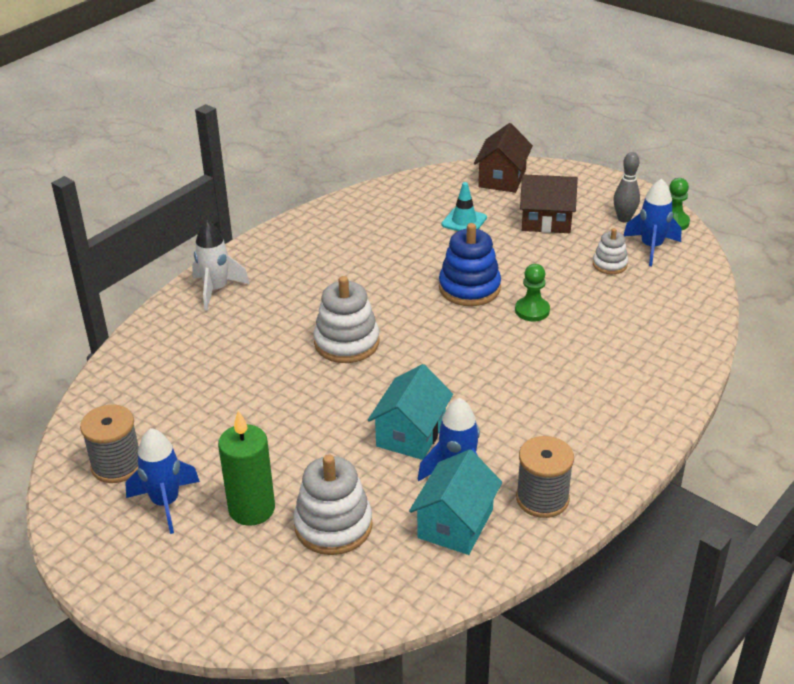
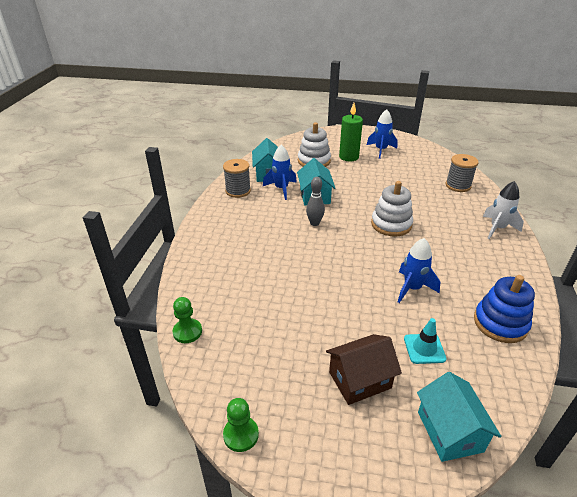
camera: 150 degrees right, 0 degrees up
grey spool [80,404,139,483] -> grey spool moved to [446,154,479,192]
blue stacking toy [439,223,501,306] -> blue stacking toy moved to [474,275,535,343]
brown house [474,123,533,193] -> turquoise house [417,372,501,462]
green pawn [515,264,550,321] -> green pawn moved to [172,297,202,343]
white stacking toy [593,228,628,274] -> none
grey bowling pin [613,152,640,222] -> grey bowling pin moved to [306,177,325,226]
blue rocket [623,179,682,266] -> blue rocket moved to [398,238,440,303]

